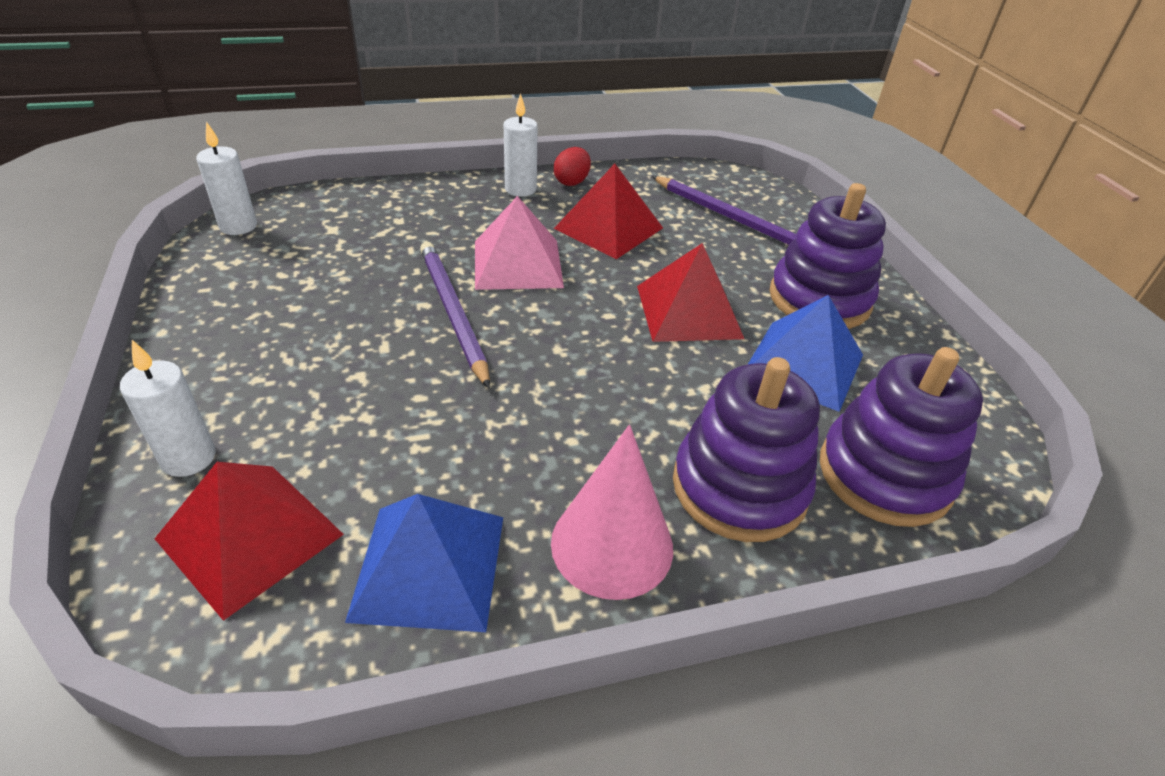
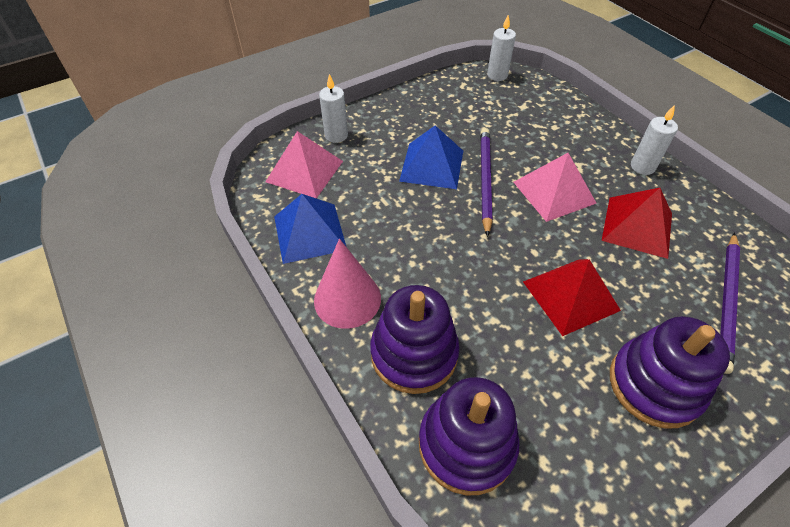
camera: 75 degrees right, 10 degrees up
red pyramid [154,462,344,621] -> pink pyramid [265,131,343,199]
purple pencil [420,242,490,389] -> purple pencil turned 45 degrees counterclockwise [480,128,493,237]
red egg [554,147,591,186] -> none
blue pyramid [748,295,863,412] -> blue pyramid moved to [399,125,463,189]

